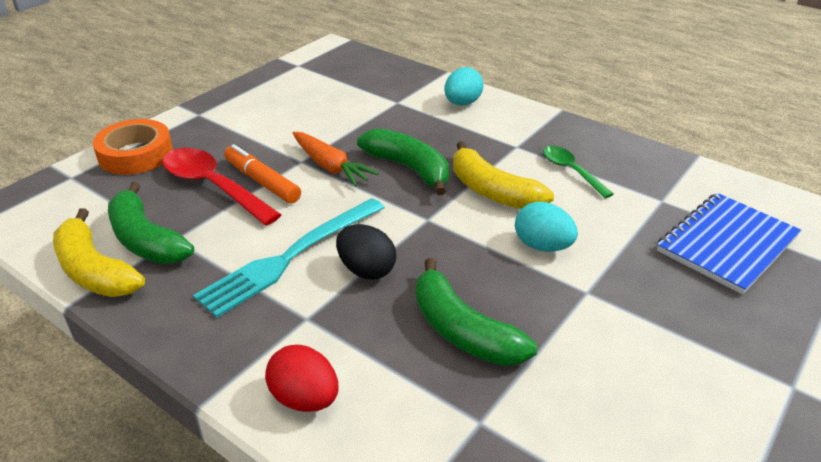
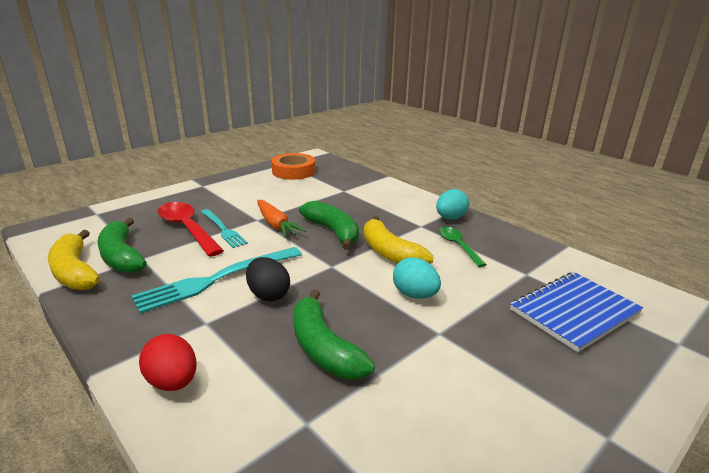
camera: 10 degrees right, 10 degrees down
orange tape [93,119,173,175] -> orange tape moved to [271,153,315,180]
orange marker [224,144,301,204] -> turquoise fork [201,209,248,248]
turquoise egg [444,67,484,106] -> turquoise egg moved to [436,189,469,220]

